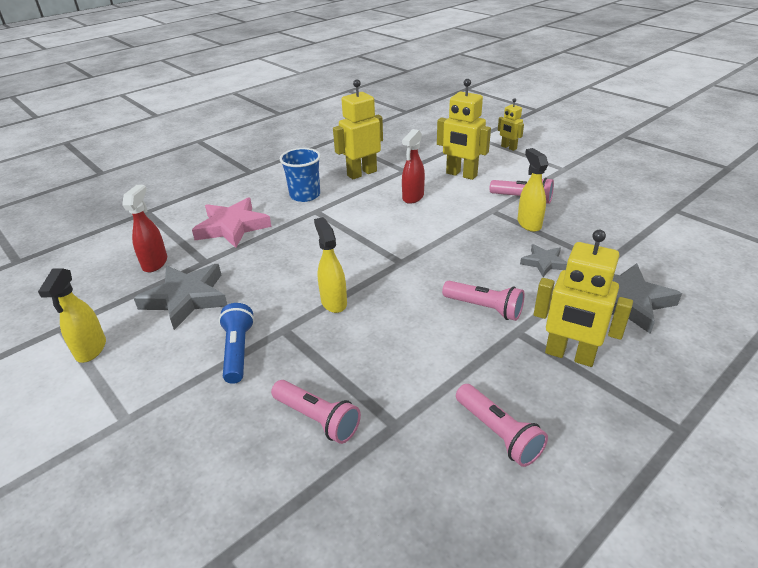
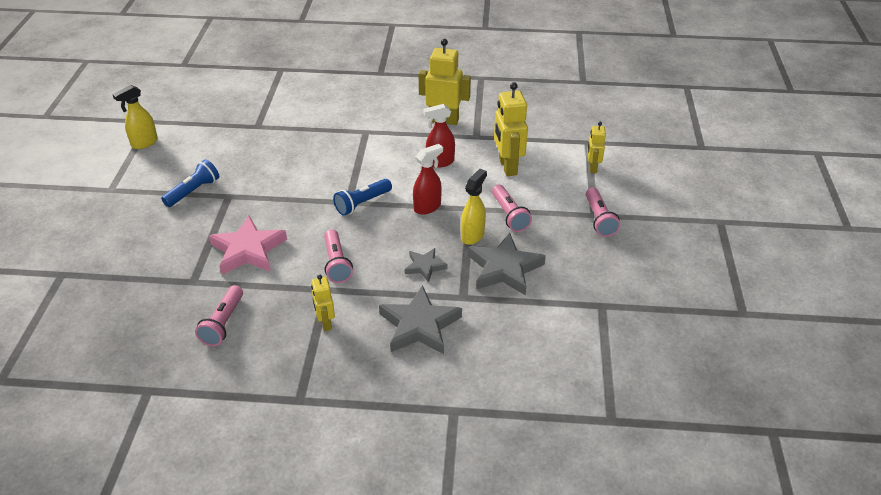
camera: 45 degrees right, 5 degrees up
red spray bottle [122,185,167,272] -> red spray bottle moved to [413,144,443,215]
grey star [134,264,228,330] -> grey star moved to [468,233,546,296]
pink star [192,197,272,248] -> pink star moved to [209,216,287,275]
pink flashlight [271,380,361,444] -> pink flashlight moved to [586,187,621,237]
blue cup [280,148,321,202] -> none
yellow spray bottle [314,217,347,313] -> none
yellow robot [534,230,633,367] -> yellow robot [311,275,335,331], size x0.57
none -> blue flashlight [333,179,392,216]

